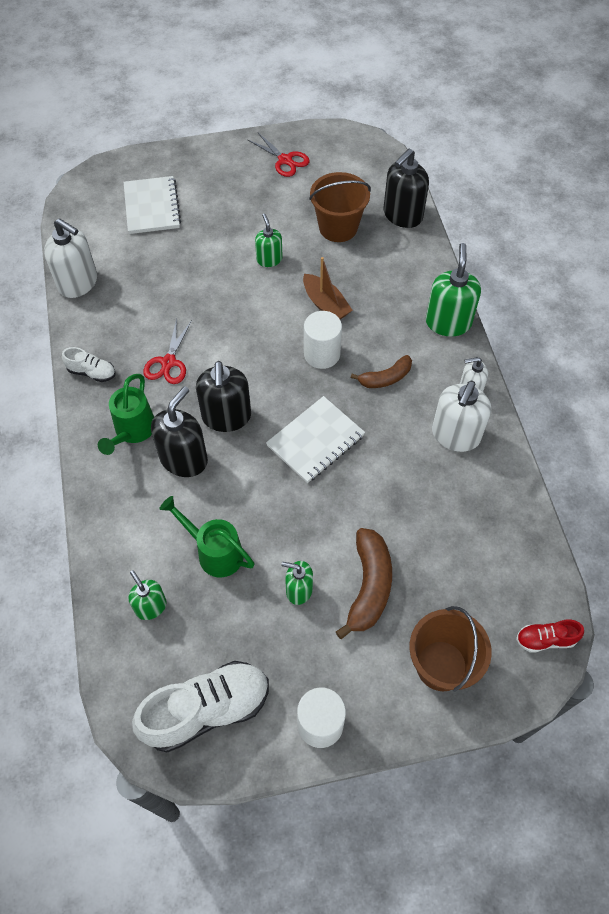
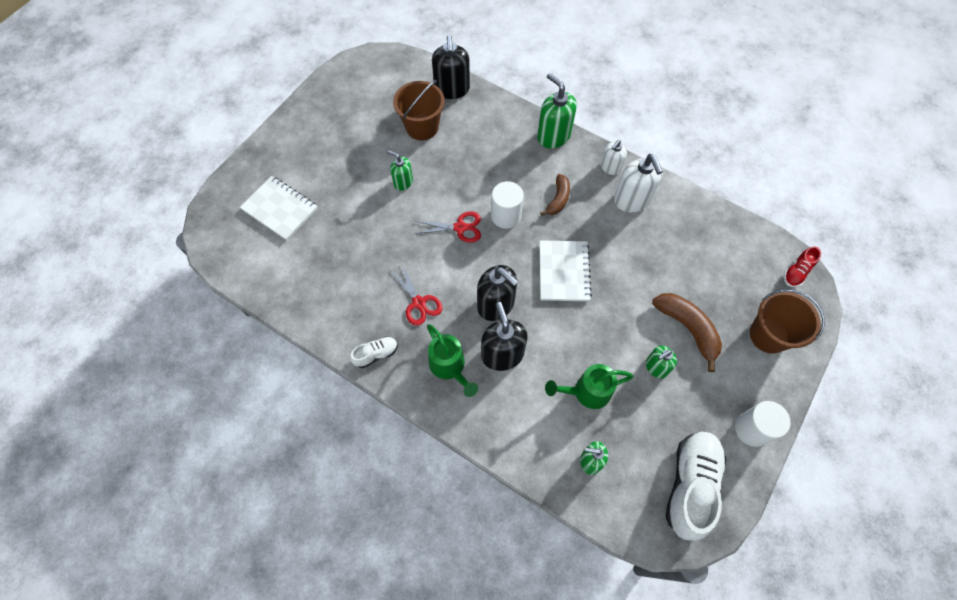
camera: 45 degrees left, 5 degrees up
white soap dispenser [44,218,97,298] -> none
red scissors [248,133,310,177] -> red scissors moved to [414,212,481,243]
brown boat [303,257,352,319] -> none

